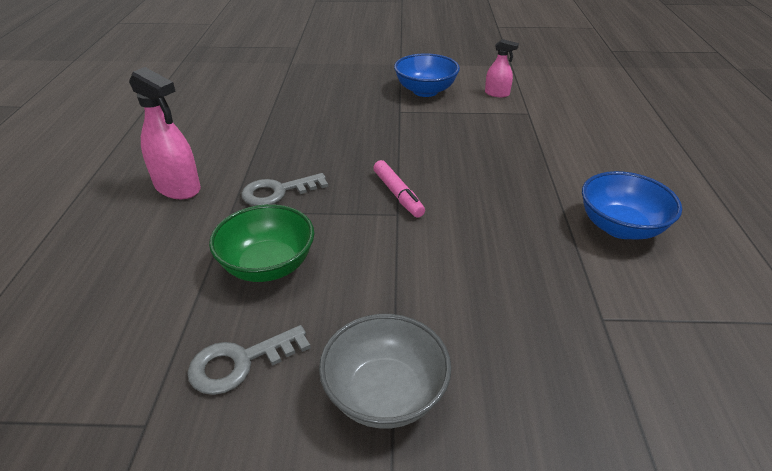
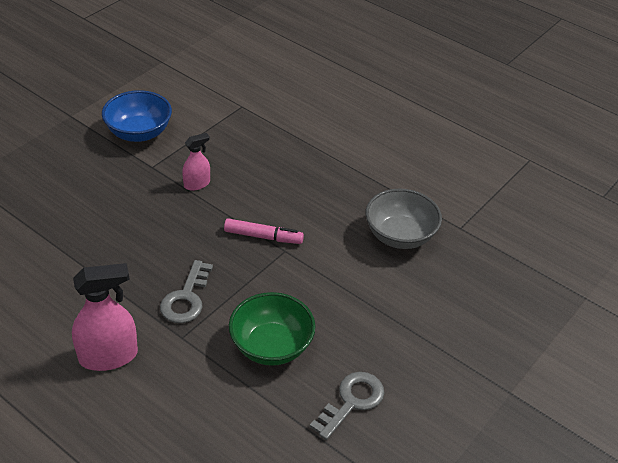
camera: 55 degrees left, 5 degrees up
grey key [187,325,311,395] -> grey key turned 150 degrees counterclockwise [310,372,384,440]
grey bowl [319,314,452,429] -> grey bowl moved to [366,189,442,249]
pink spray bottle [485,39,519,97] -> pink spray bottle moved to [182,133,210,191]
blue bowl [582,171,682,240] -> none

